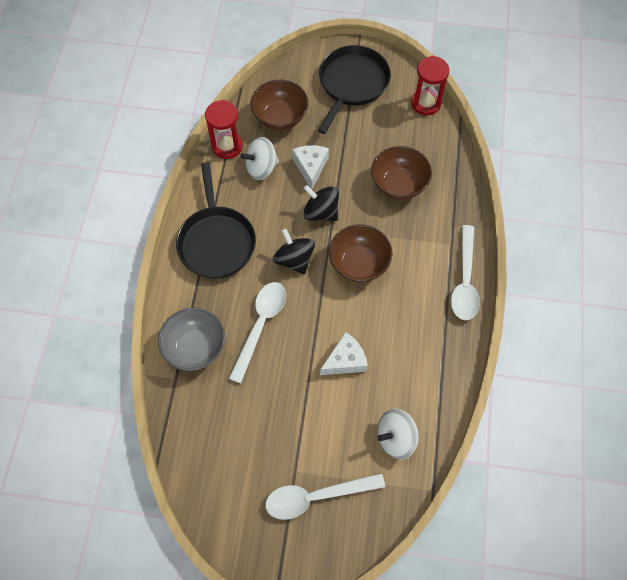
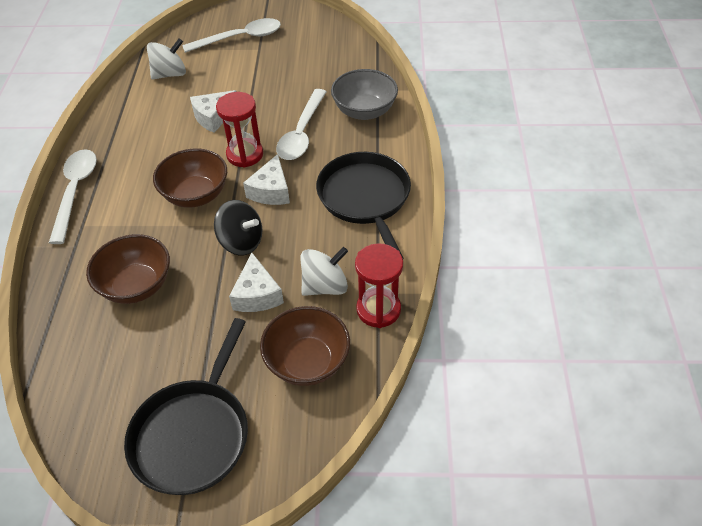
camera: 175 degrees right, 15 degrees down
black spinning top [273,229,315,274] -> white cheese [243,154,290,205]
red hourglass [411,56,449,115] -> red hourglass moved to [216,92,263,168]

